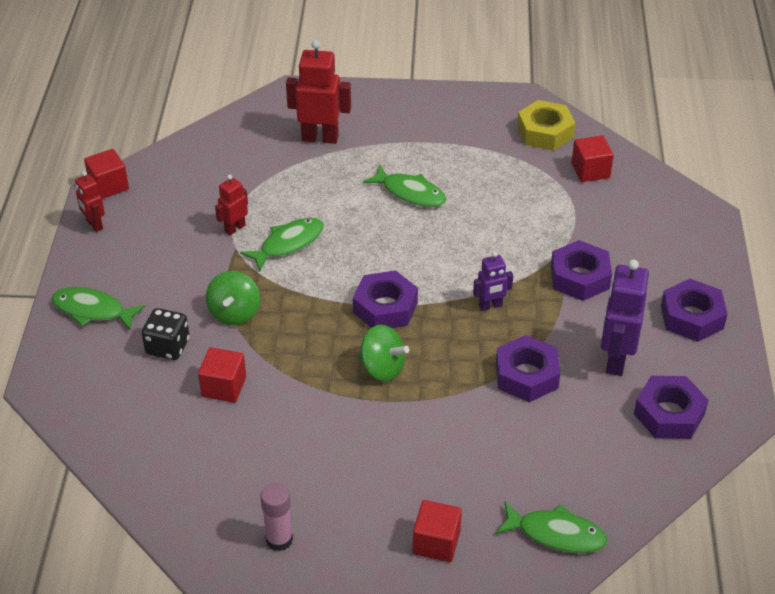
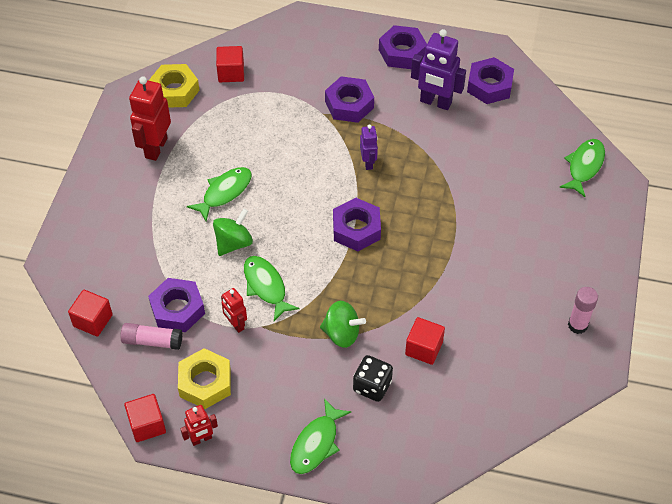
camera: 80 degrees left, 10 degrees up
red robot [286,40,351,144] -> red robot moved to [129,77,171,161]
green spinning top [358,324,409,382] -> green spinning top moved to [213,208,253,256]
red cube [413,500,462,562] -> red cube moved to [68,290,113,337]
purple nut [496,335,560,402] -> purple nut moved to [148,278,205,332]
none -> pink glue stick [120,323,182,350]
none -> yellow nut [178,348,231,409]

